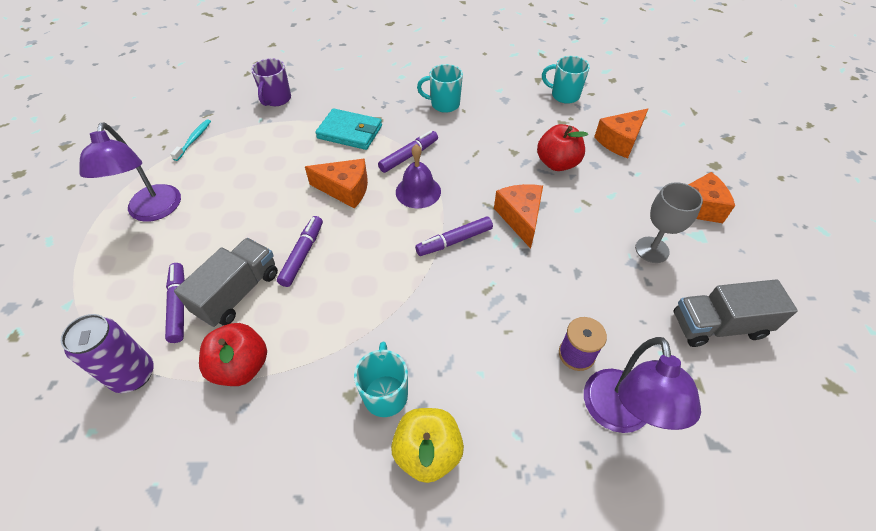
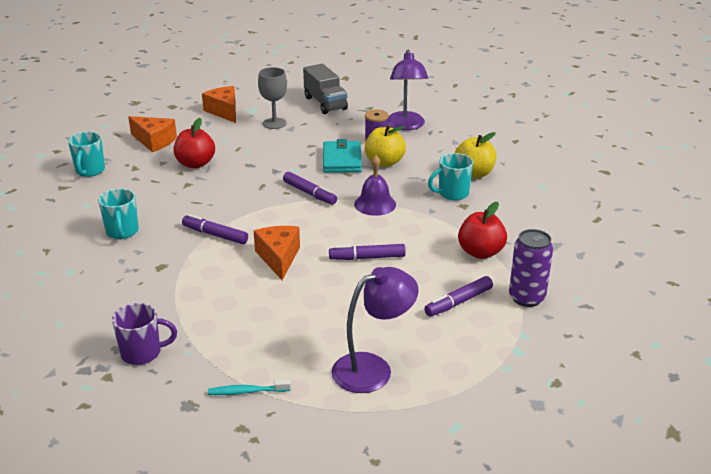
camera: 110 degrees left, 20 degrees down
grey truck [174,238,278,327] -> none
turquoise wallet [315,108,382,150] -> turquoise wallet moved to [323,139,362,173]
purple bell [396,144,441,208] -> purple bell moved to [354,155,396,216]
orange cheese [494,184,543,249] -> none
purple lamp [584,337,701,433] -> purple lamp turned 105 degrees clockwise [388,49,429,130]
none -> yellow apple [365,125,406,167]

